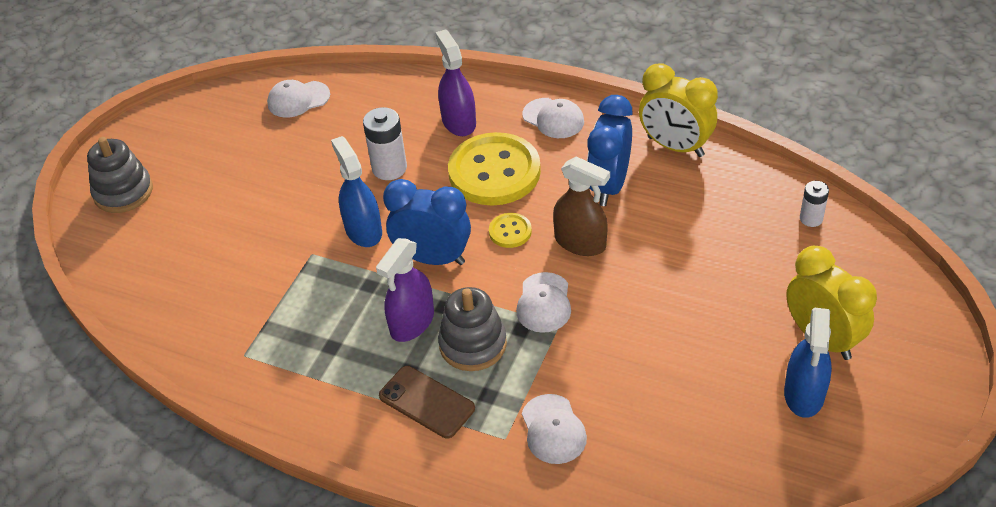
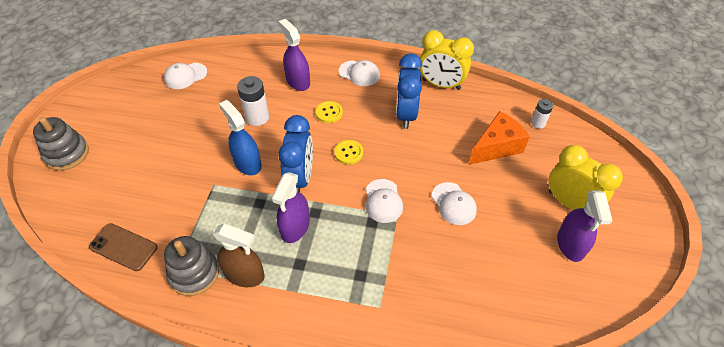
camera: 15 degrees left, 5 degrees up
brown phone [379,366,475,439] -> brown phone moved to [89,223,158,271]
blue clock [383,179,471,265] -> blue clock turned 90 degrees clockwise [278,115,313,192]
grey stacking toy [438,287,507,371] -> grey stacking toy moved to [164,236,219,296]
yellow button [448,132,541,205] -> yellow button [315,101,343,123], size x0.44
white cap [522,394,587,464] -> white cap moved to [432,182,477,225]
brown spray bottle [553,156,610,256] -> brown spray bottle moved to [213,224,265,287]
blue spray bottle [784,307,832,418] -> purple spray bottle [557,190,613,262]
none -> orange cheese [469,111,530,165]

